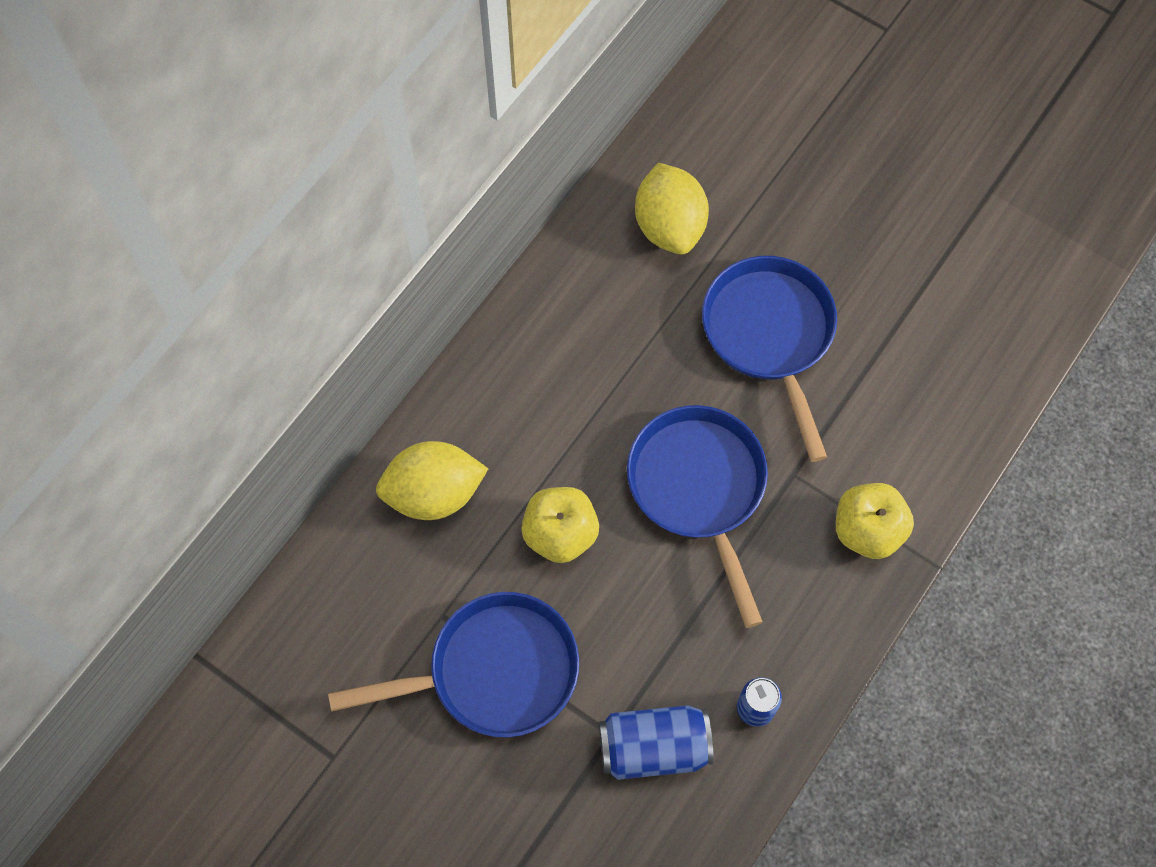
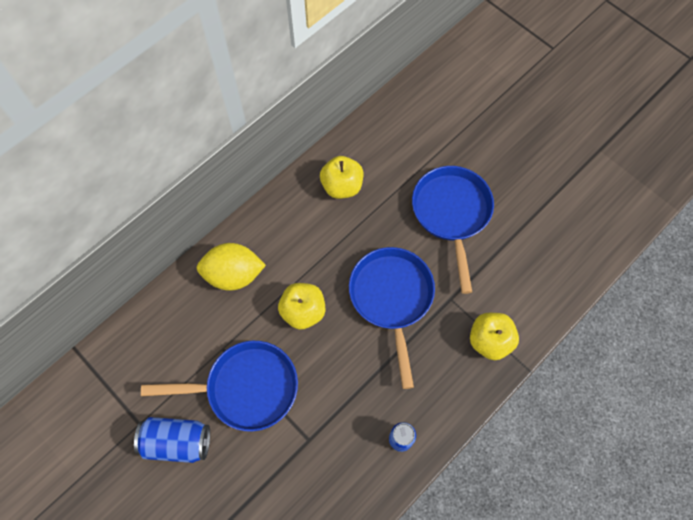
camera: 10 degrees right, 0 degrees up
blue can [599,705,713,780] -> blue can moved to [134,417,210,463]
yellow lemon [635,163,709,254] -> none
none -> yellow apple [320,156,363,199]

